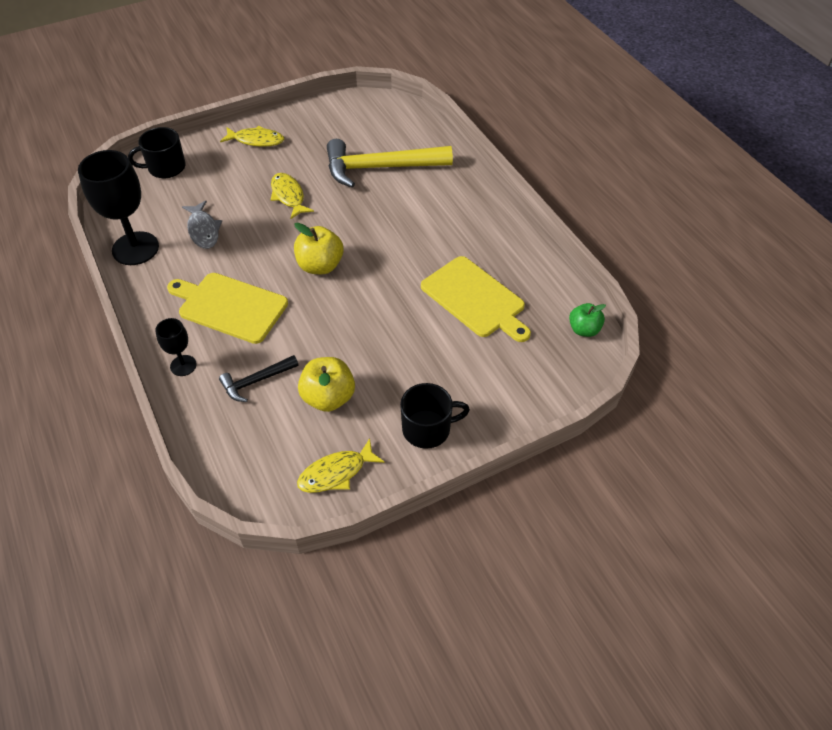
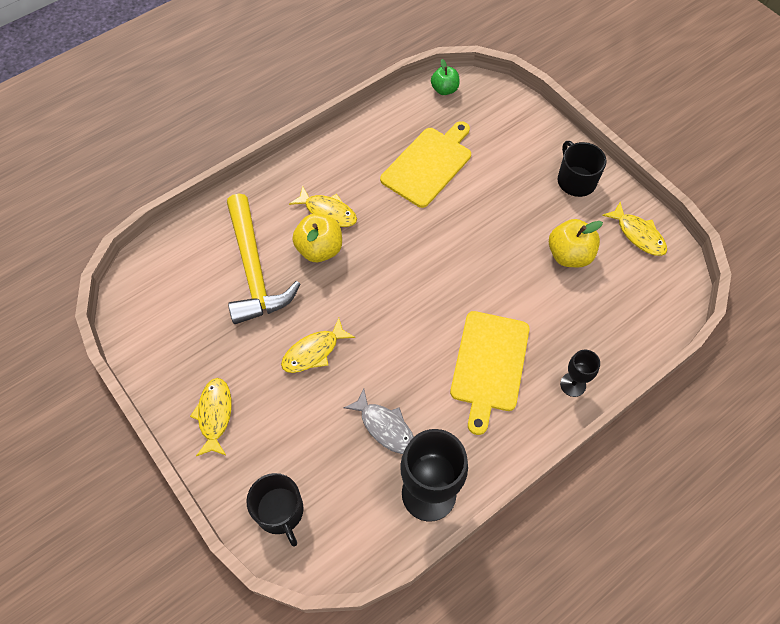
camera: 100 degrees left, 10 degrees up
grey fish [182,200,222,249] -> grey fish turned 75 degrees clockwise [343,388,414,454]
black hammer [219,355,299,402] -> none
yellow apple [294,223,343,274] -> yellow apple moved to [292,214,342,262]
none -> yellow fish [289,186,357,227]

